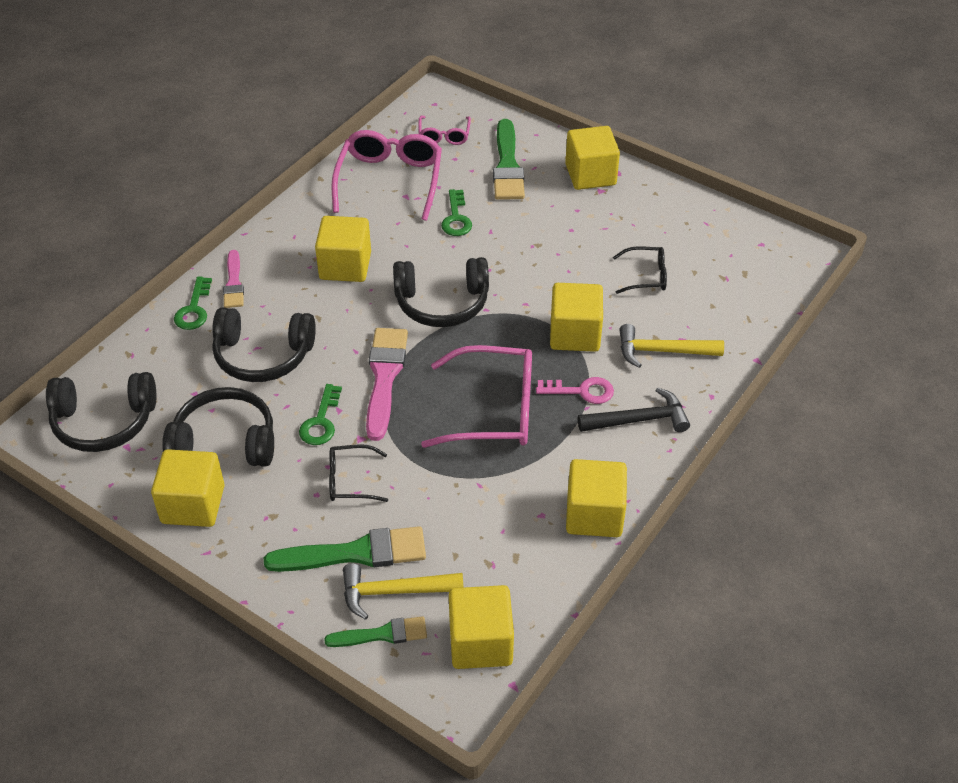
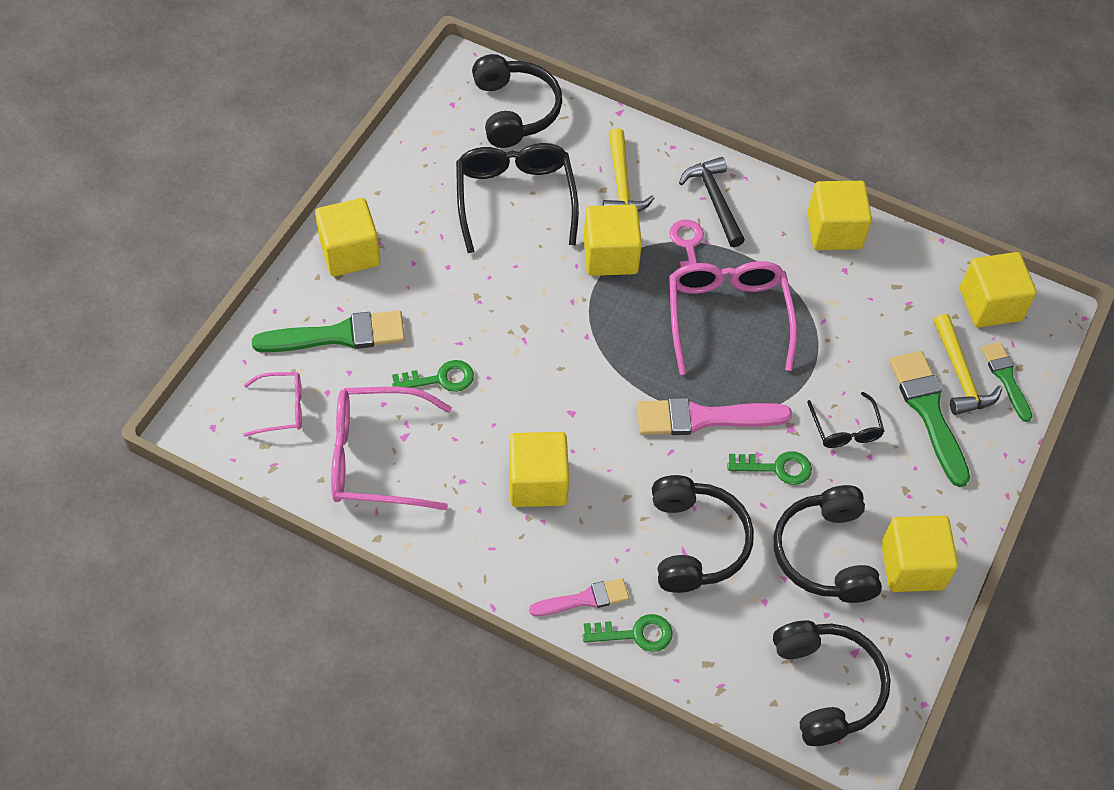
camera: 100 degrees left, 10 degrees up
black headphones [393,257,489,327] -> black headphones moved to [472,54,562,148]
black glasses [613,246,667,294] -> black glasses [456,143,579,253], size x1.91

